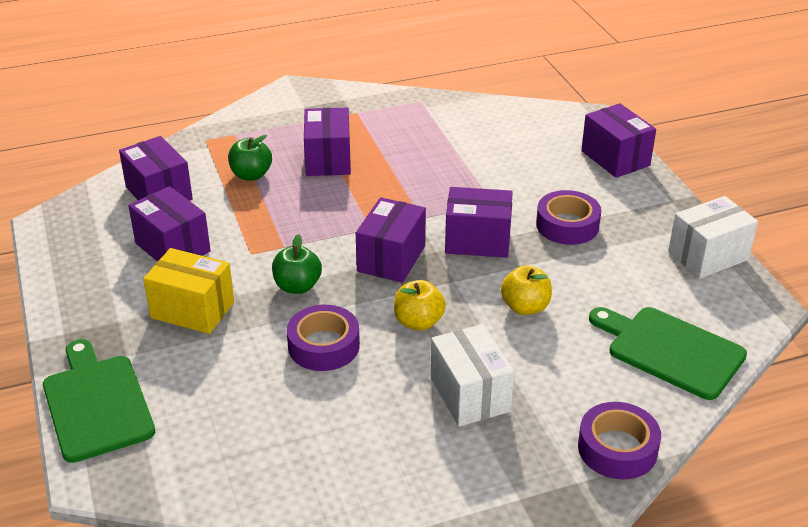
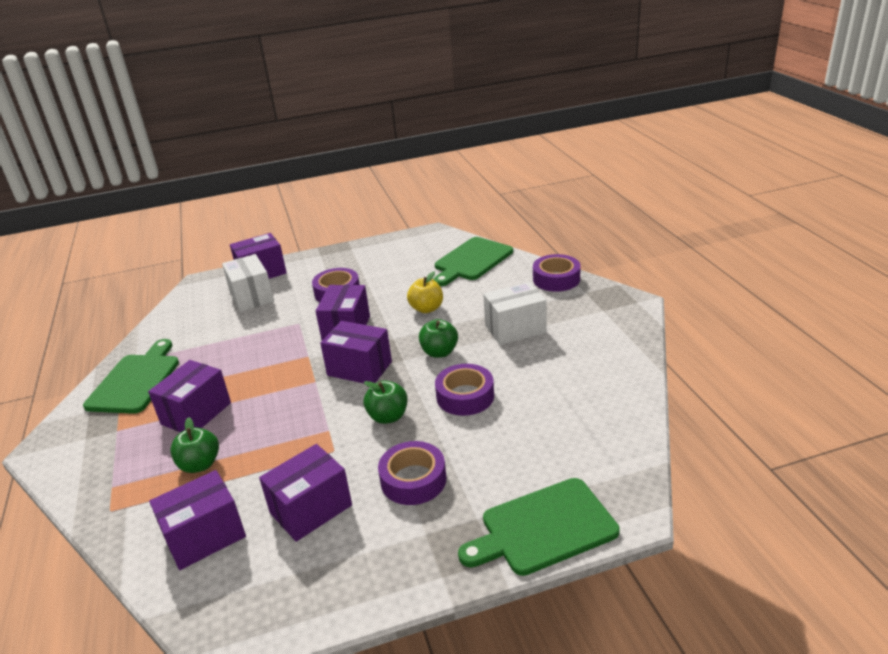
camera: 85 degrees left, 5 degrees down
yellow box [143,248,234,334] -> purple tape [378,441,446,505]
purple box [304,108,351,176] -> purple box turned 60 degrees counterclockwise [148,360,231,432]
yellow apple [394,280,446,331] -> green apple [419,319,458,358]
white box [668,196,758,279] -> white box moved to [222,254,274,312]
none -> green cutting board [83,339,179,414]

